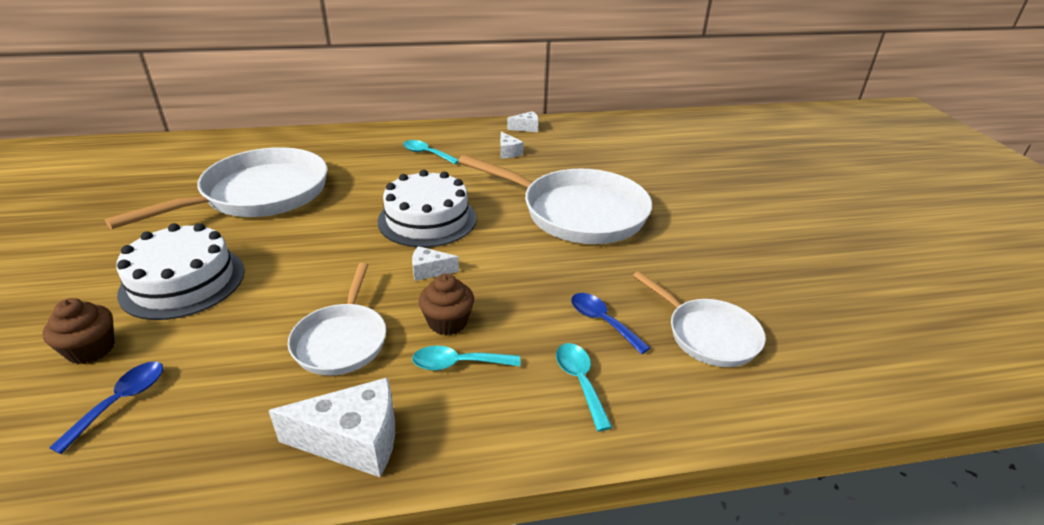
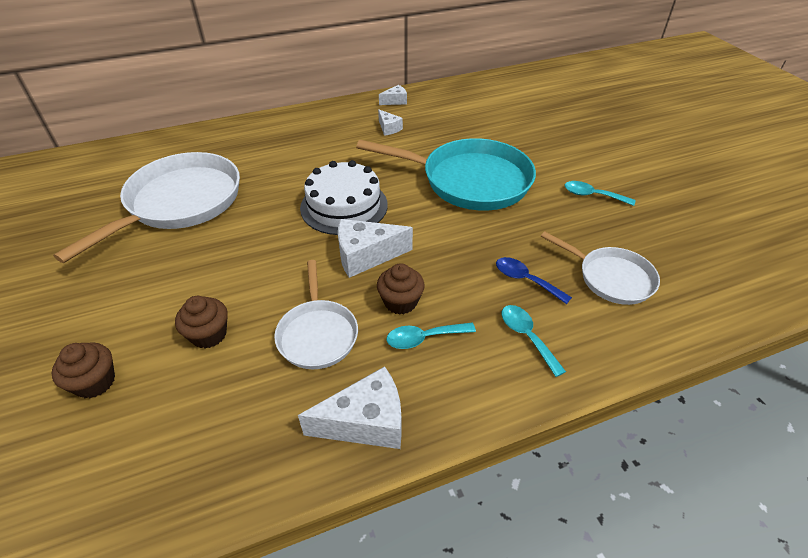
camera: 10 degrees left, 10 degrees up
blue spoon [49,361,163,454] -> none
white cake [116,223,245,320] -> none
turquoise spoon [403,140,459,164] -> turquoise spoon moved to [565,181,635,206]
white cheese [412,246,459,281] -> white cheese [338,219,413,278], size x1.84
white pan [458,155,652,244] -> turquoise pan [356,138,536,211]
none -> brown cupcake [175,296,228,348]

